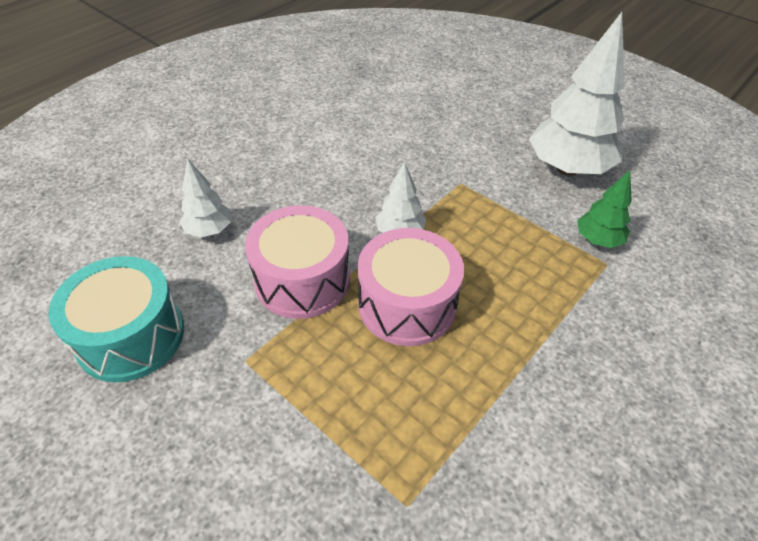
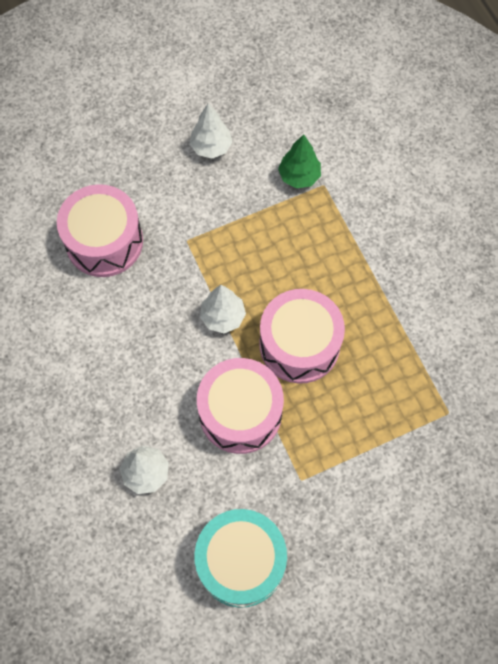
camera: 65 degrees left, 20 degrees up
white tree [529,12,625,176] -> white tree [190,103,232,159], size x0.51
none -> pink drum [57,184,143,277]

